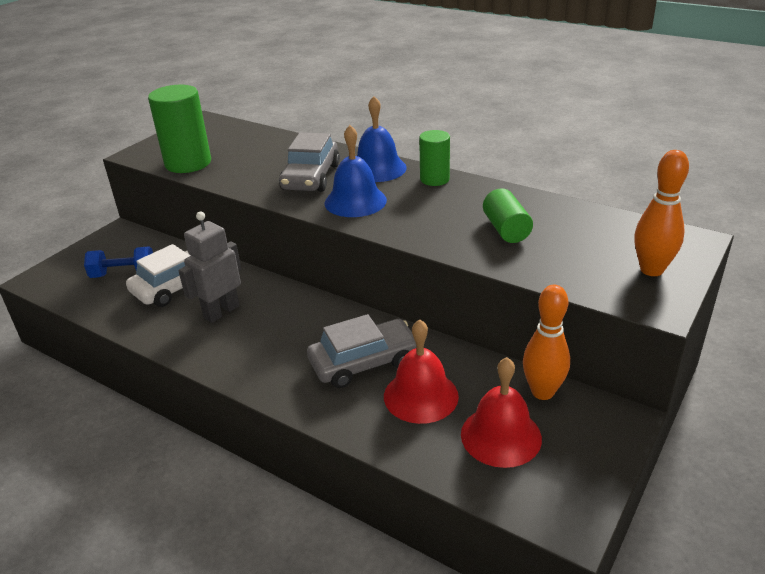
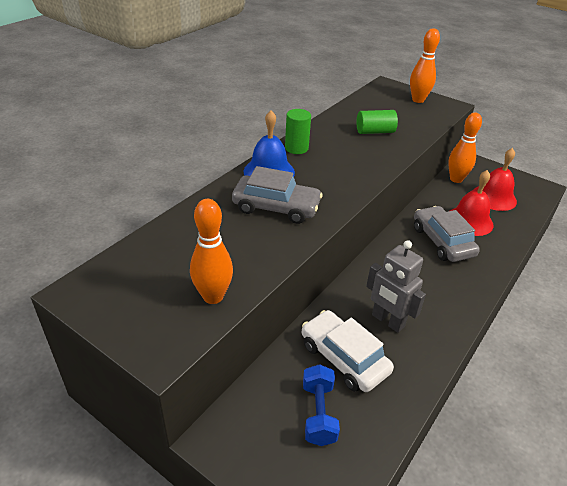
camera: 90 degrees left, 5 degrees up
green cylinder [148,85,211,173] -> orange bowling pin [190,199,233,304]
blue bell [325,125,387,217] -> none

